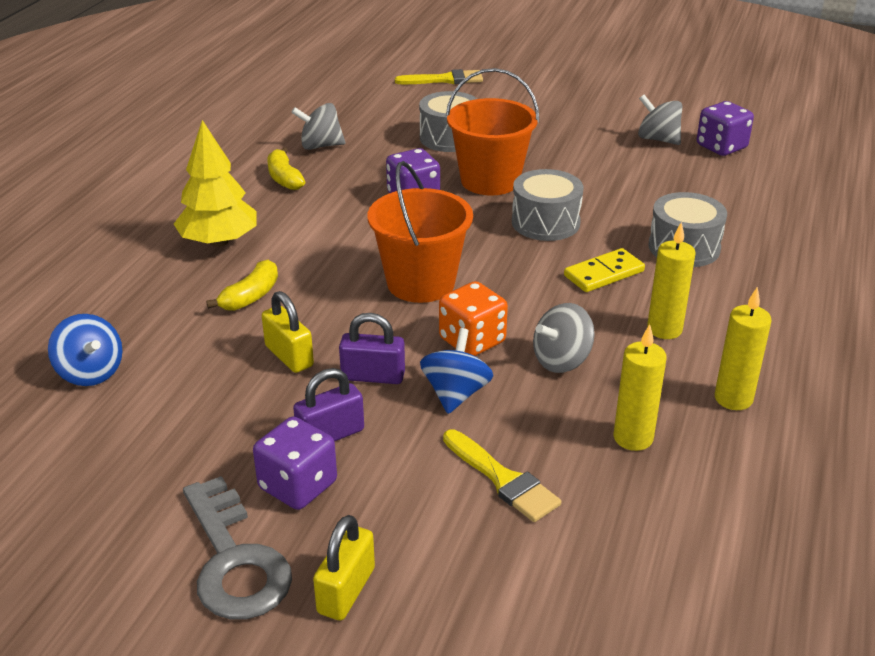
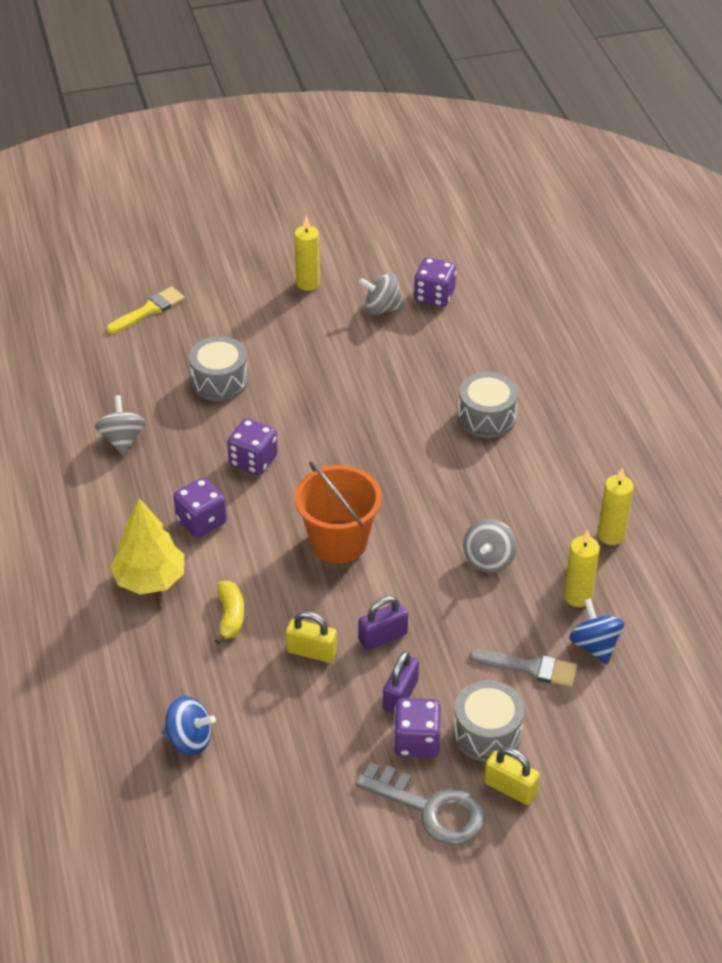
camera: 35 degrees left, 10 degrees up
yellow banana [267,147,306,190] -> none
grey spinning top [291,103,345,150] -> grey spinning top turned 120 degrees clockwise [95,395,146,455]
yellow padlock [313,515,375,621] -> yellow padlock turned 45 degrees counterclockwise [484,747,540,805]
blue spinning top [420,328,493,414] -> blue spinning top moved to [569,598,624,664]
orange dice [439,281,508,356] -> none
yellow brush [443,429,562,522] -> grey brush [470,650,577,687]
orange bucket [446,68,539,195] -> none
grey drum [512,169,583,241] -> grey drum moved to [453,680,525,762]
yellow domino [564,248,645,292] -> none
yellow candle [647,222,696,339] -> yellow candle moved to [294,216,320,291]
none -> purple dice [173,478,227,538]

